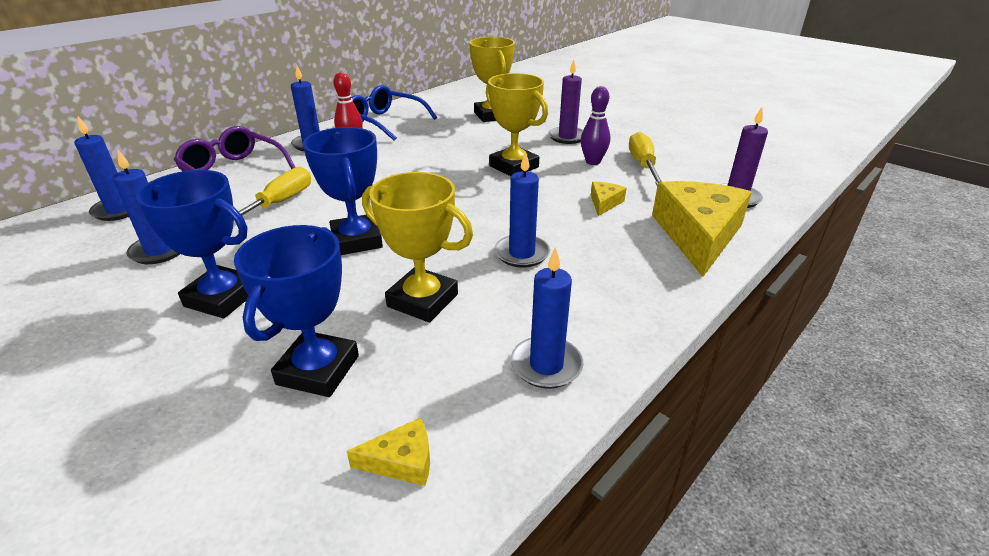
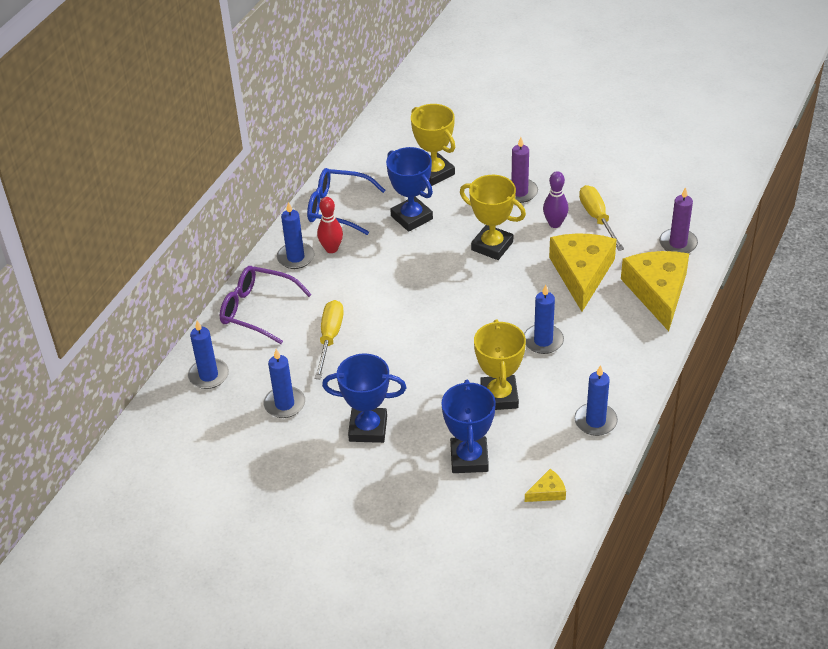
camera: 15 degrees left, 10 degrees up
blue trophy [303,127,383,255] -> blue trophy moved to [386,147,433,232]
yellow trophy [362,172,473,322] -> yellow trophy turned 75 degrees clockwise [474,319,526,410]
yellow cheese [591,182,627,216] -> yellow cheese [549,233,617,312], size x2.35

